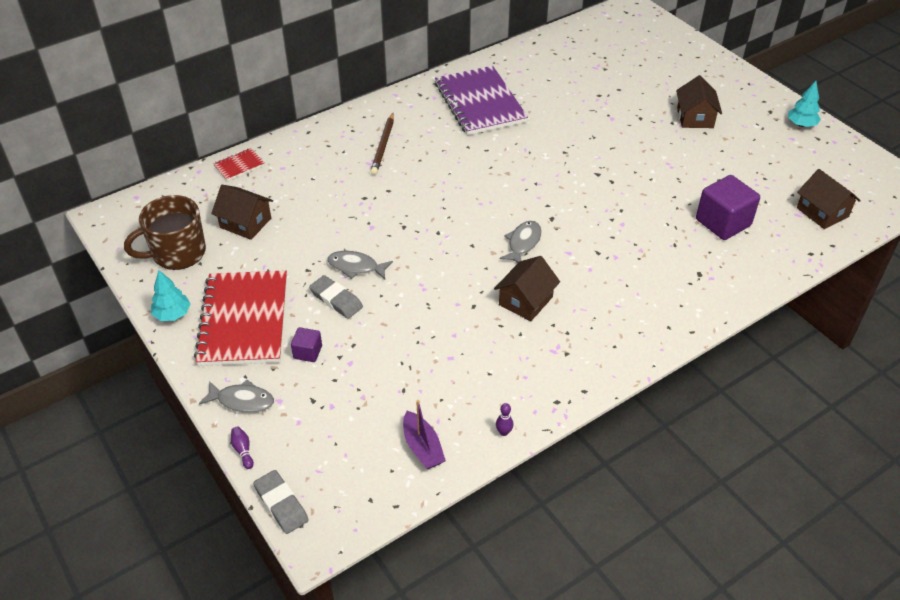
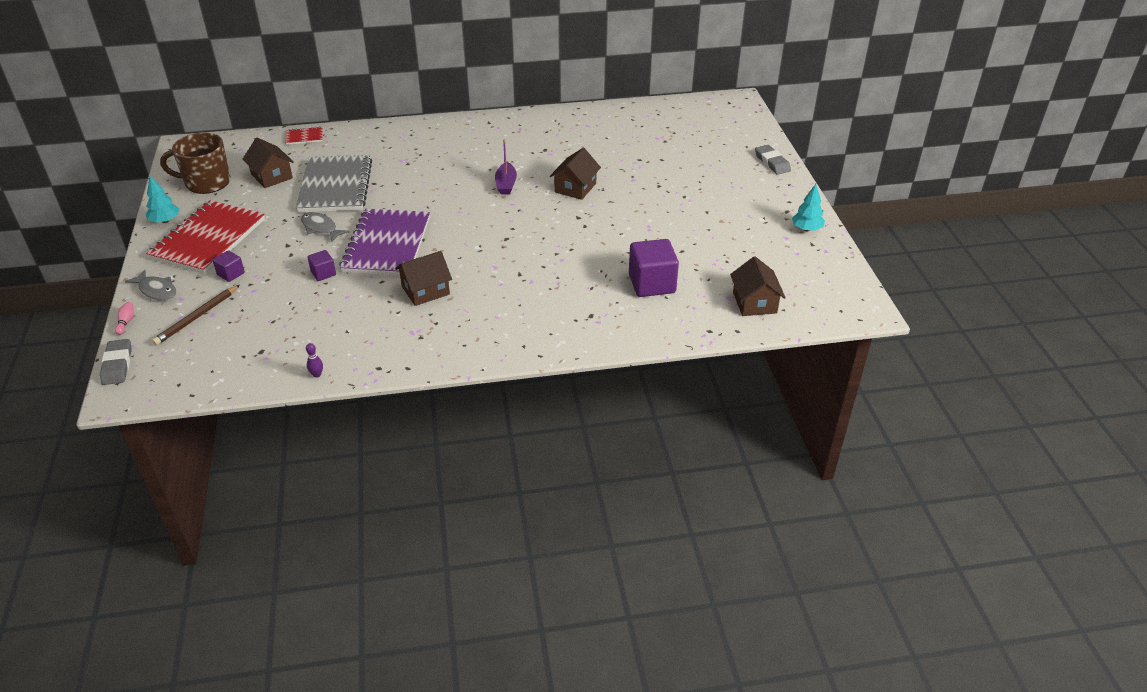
camera: 25 degrees right, 5 degrees down
purple bowling pin [231,426,254,469] -> pink bowling pin [115,302,134,335]
grey eraser [309,275,363,319] -> grey eraser moved to [755,145,791,175]
brown pencil [370,113,394,175] -> brown pencil moved to [152,285,240,346]
purple boat [403,400,446,469] -> purple boat moved to [495,139,517,195]
purple notebook [435,66,528,135] -> purple notebook moved to [339,209,430,276]
grey fish [499,221,542,263] -> none
brown house [676,75,722,128] -> brown house moved to [550,148,601,200]
none -> grey notebook [296,155,372,212]
none -> purple cube [307,250,336,281]

